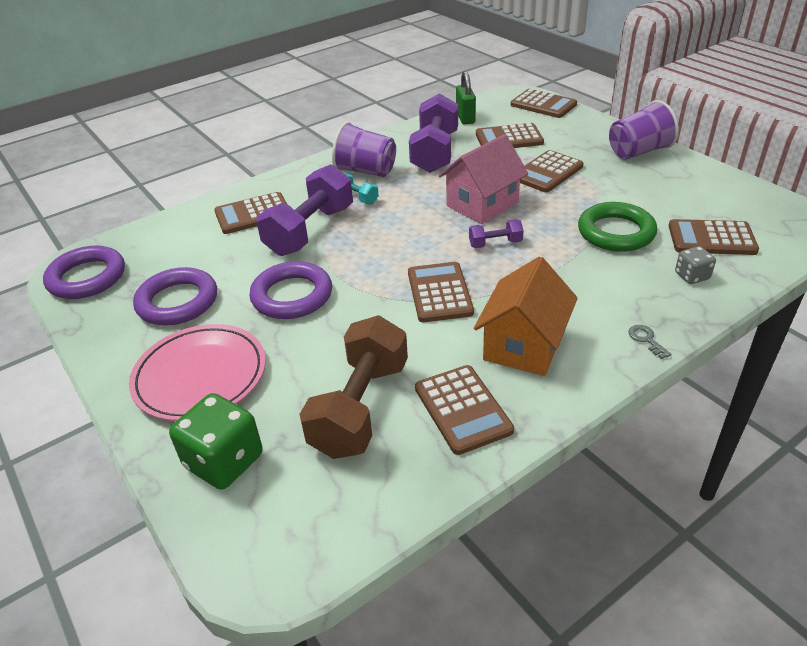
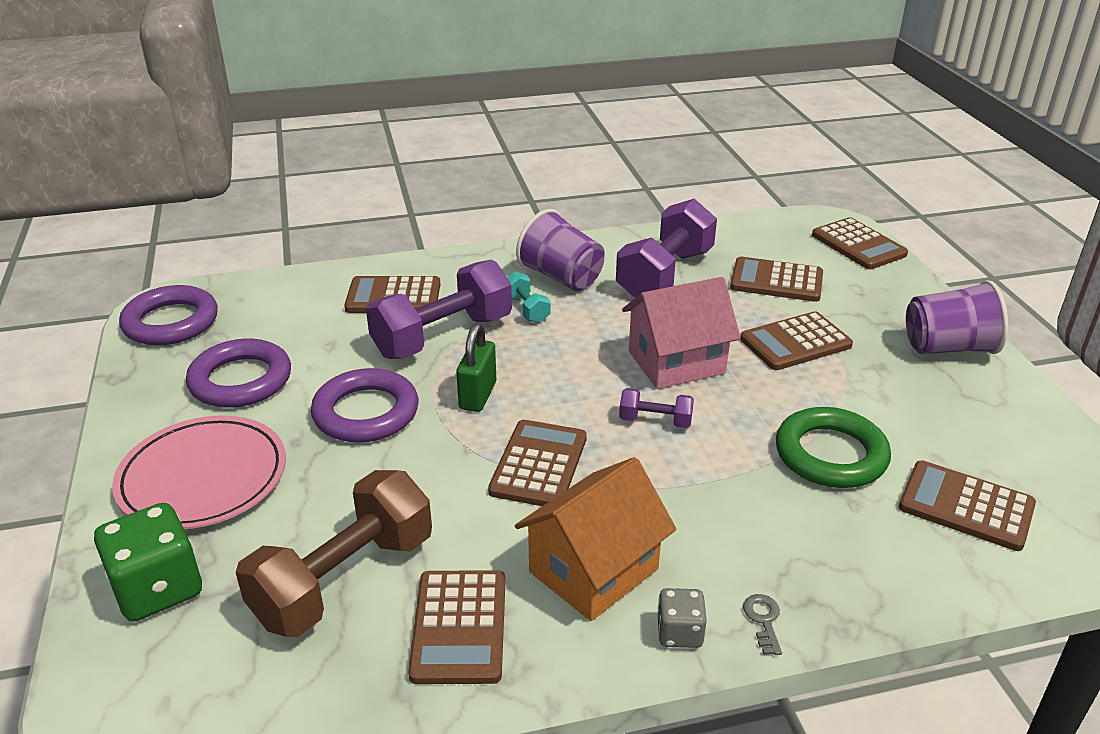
camera: 20 degrees right, 5 degrees down
green padlock [456,71,476,125] -> green padlock moved to [456,323,496,412]
grey dice [675,246,716,284] -> grey dice moved to [657,588,707,648]

